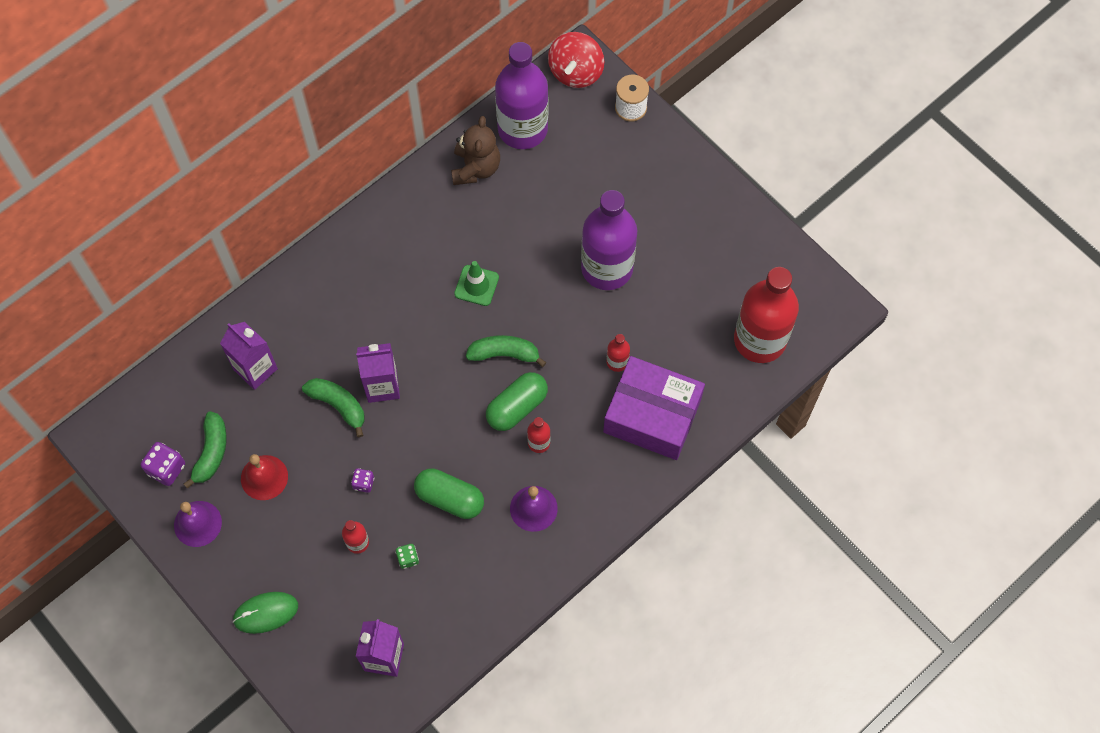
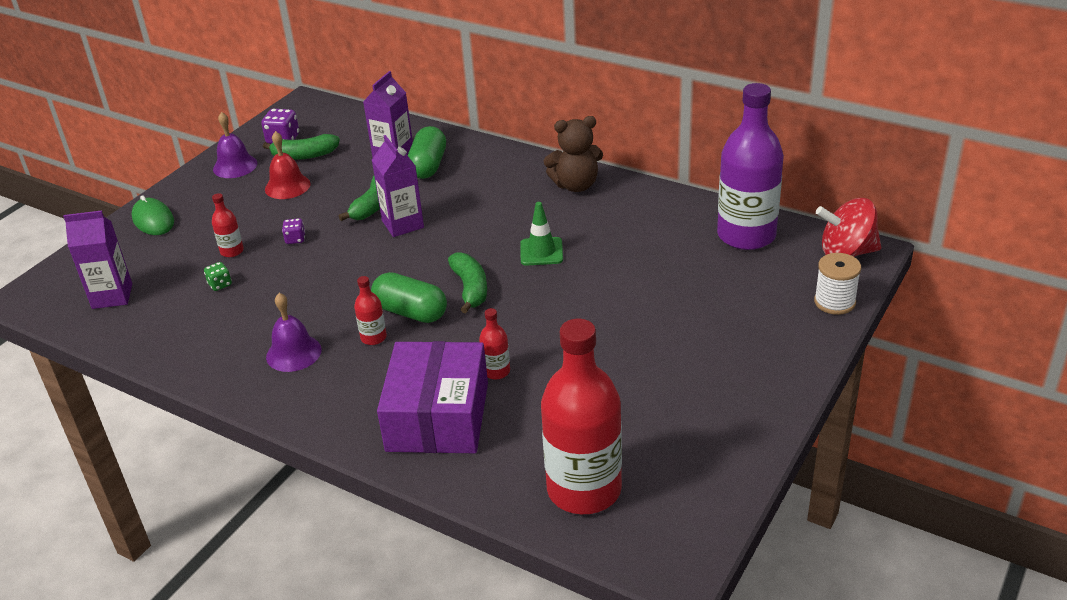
camera: 75 degrees right, 30 degrees down
green capsule [414,468,484,519] -> green capsule moved to [407,126,446,179]
brown teddy bear [451,116,500,185] -> brown teddy bear moved to [543,116,603,192]
purple bottle [581,190,637,290] -> none

